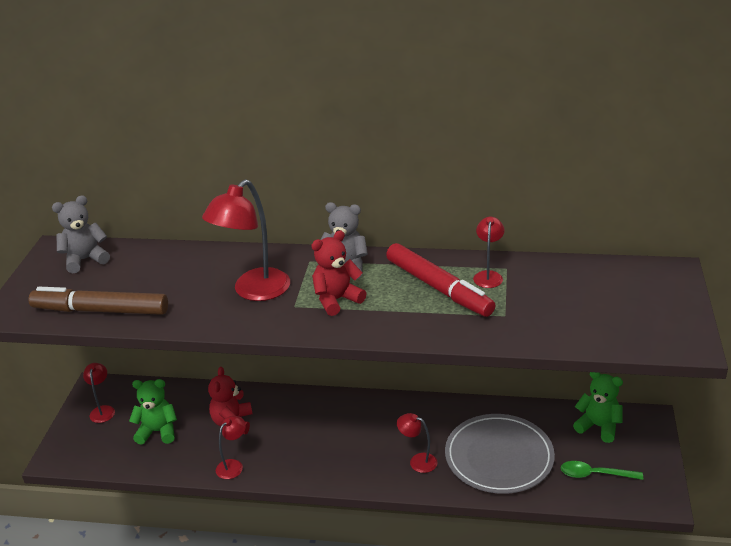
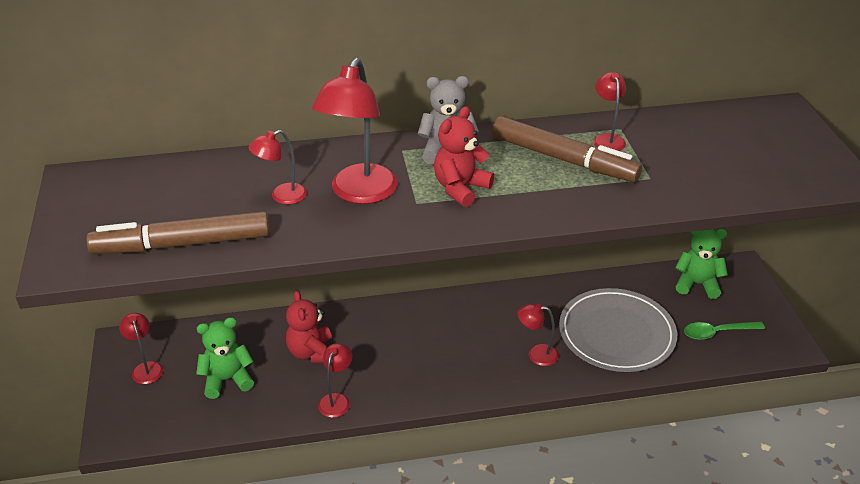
camera: 20 degrees left, 5 degrees up
grey teddy bear [52,195,110,274] -> none
red marker [386,243,496,317] -> brown marker [492,116,642,182]
none -> red lamp [248,130,307,205]

